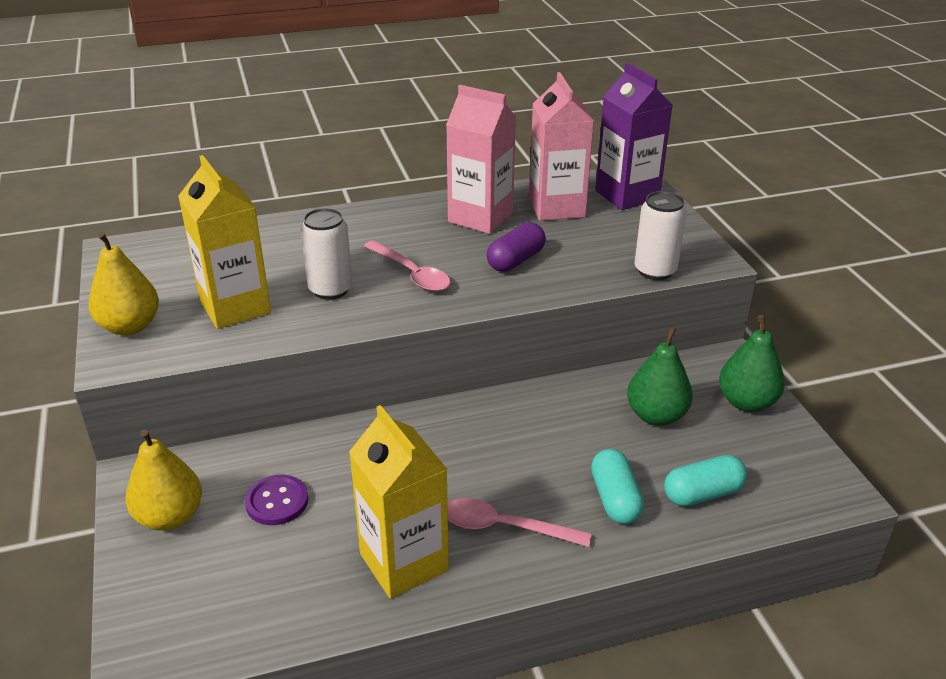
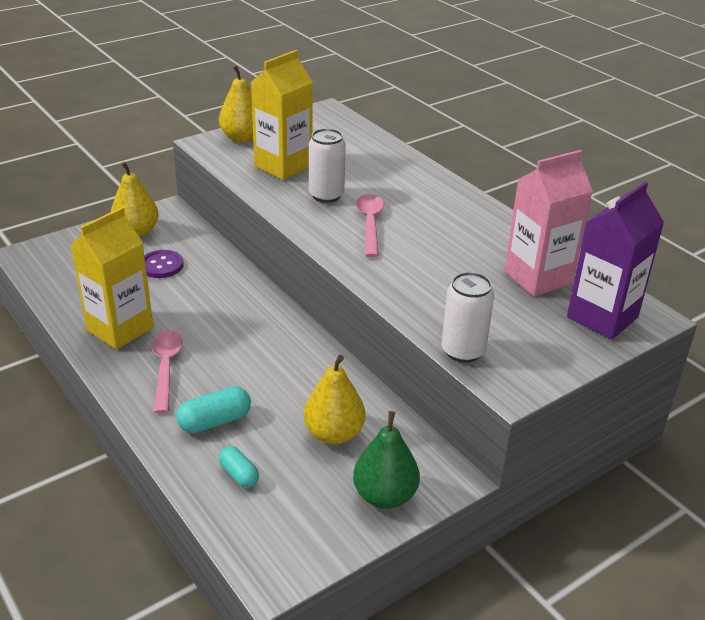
camera: 70 degrees right, 0 degrees up
pink spoon [364,240,451,292] -> pink spoon turned 150 degrees clockwise [356,194,384,257]
pink carton [446,85,516,234] -> none
purple capsule [487,222,546,272] -> none
green pear [627,327,693,426] -> yellow pear [304,355,365,445]
turquoise capsule [664,455,747,506] -> turquoise capsule [219,446,259,487], size x0.66

